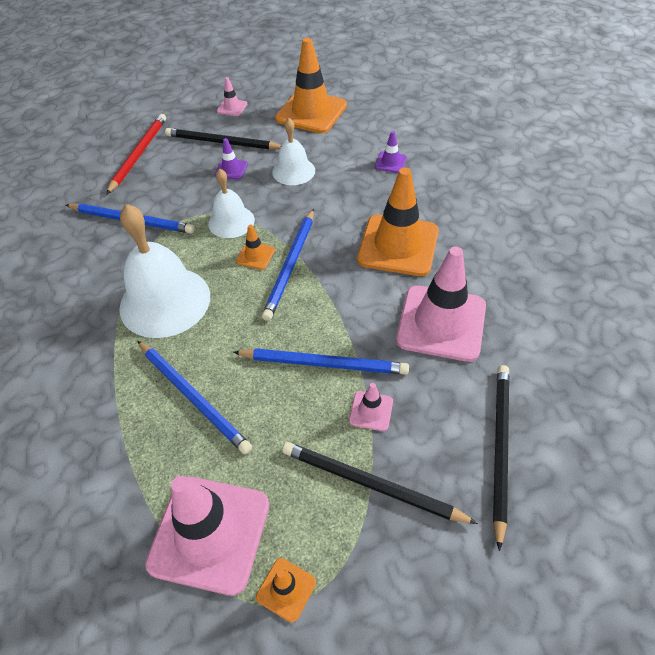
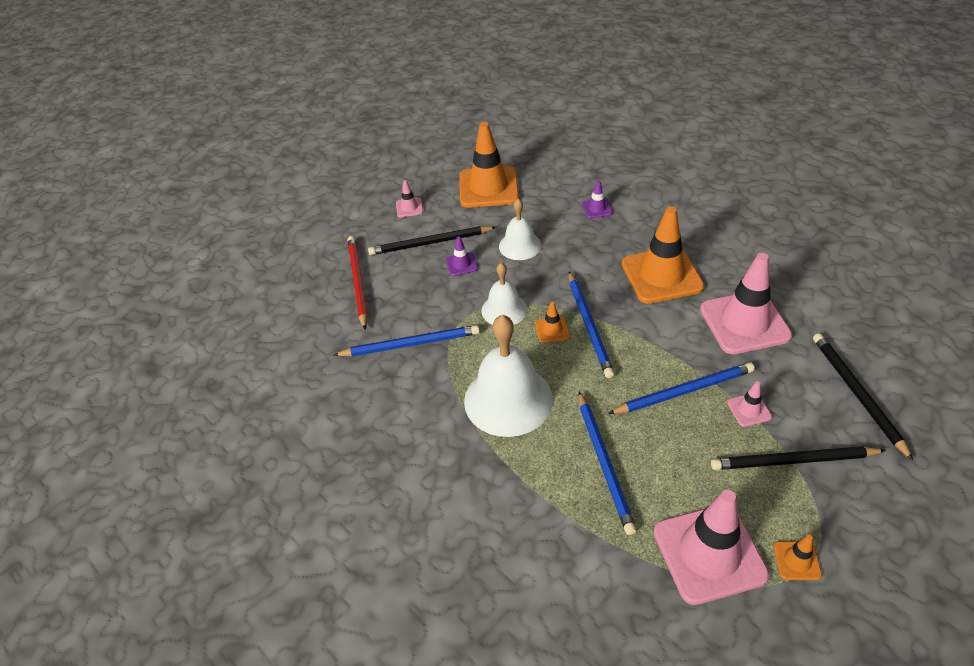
camera: 25 degrees left, 5 degrees down
blue pencil [137,341,252,454] -> blue pencil turned 60 degrees clockwise [579,392,637,535]

